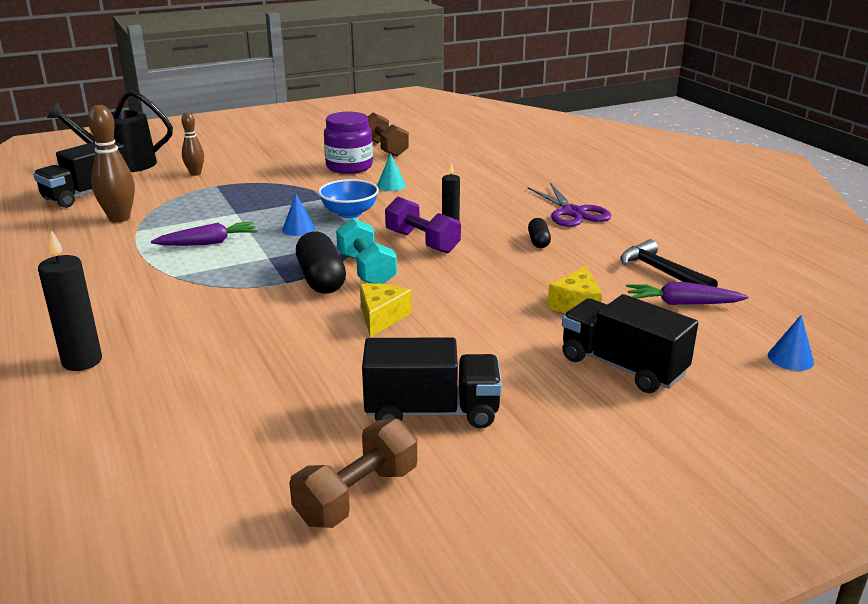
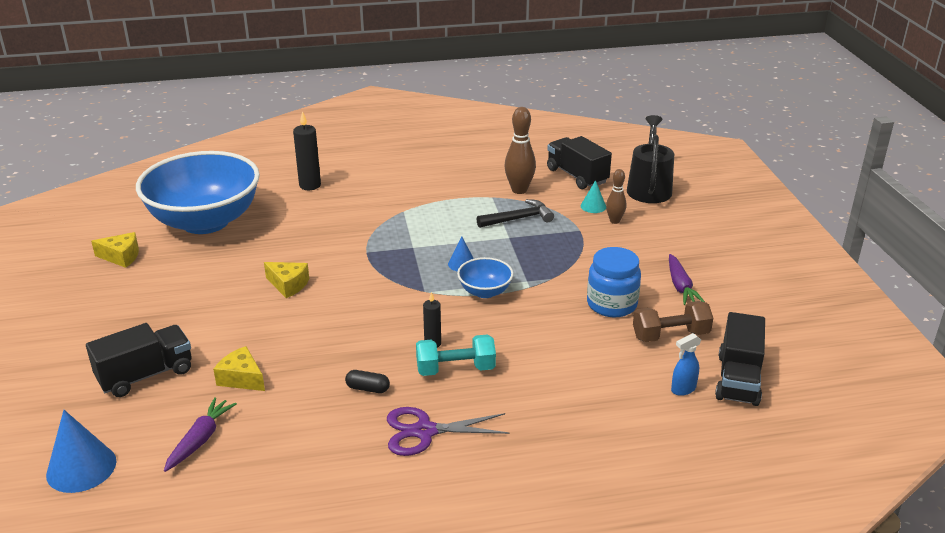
camera: 105 degrees right, 5 degrees up
purple carrot [151,222,258,246] -> purple carrot moved to [669,254,705,305]
brown dumbbell [289,419,417,528] -> yellow cheese [91,232,139,268]
black capsule [296,231,346,294] -> none
purple jar [324,112,373,174] -> blue jar [587,247,641,317]
turquoise dumbbell [336,218,397,284] -> turquoise dumbbell moved to [416,334,496,376]
black truck [362,337,502,428] -> black truck moved to [715,312,765,406]
turquoise cone [377,153,406,191] -> turquoise cone moved to [581,180,606,213]
purple dumbbell [385,197,461,254] -> none
black hammer [620,239,718,287] -> black hammer moved to [477,199,554,228]
blue cone [768,315,814,371] -> blue cone [46,410,117,493], size x1.81
none -> blue bowl [136,151,260,234]
none -> blue spray bottle [671,333,701,396]

